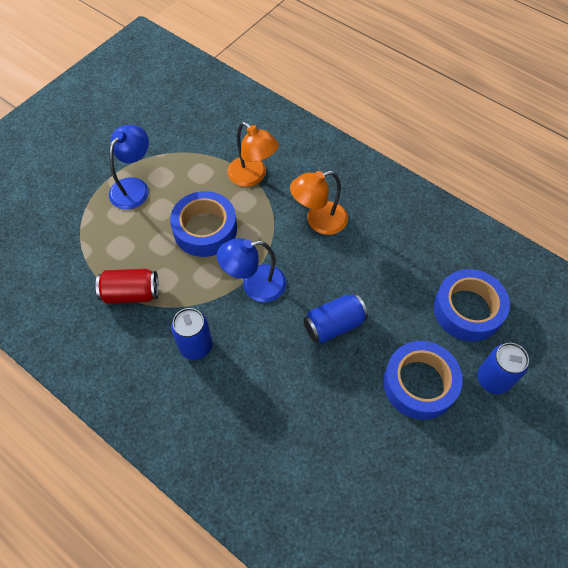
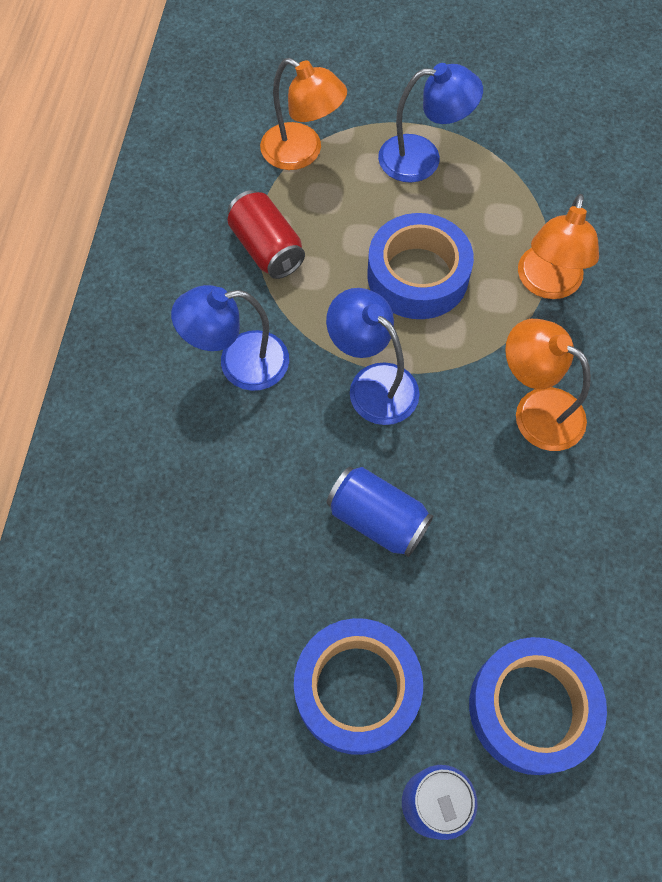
camera: 60 degrees right, 5 degrees up
blue can [171,308,213,360] -> blue lamp [171,285,289,391]
none -> orange lamp [260,58,347,170]

